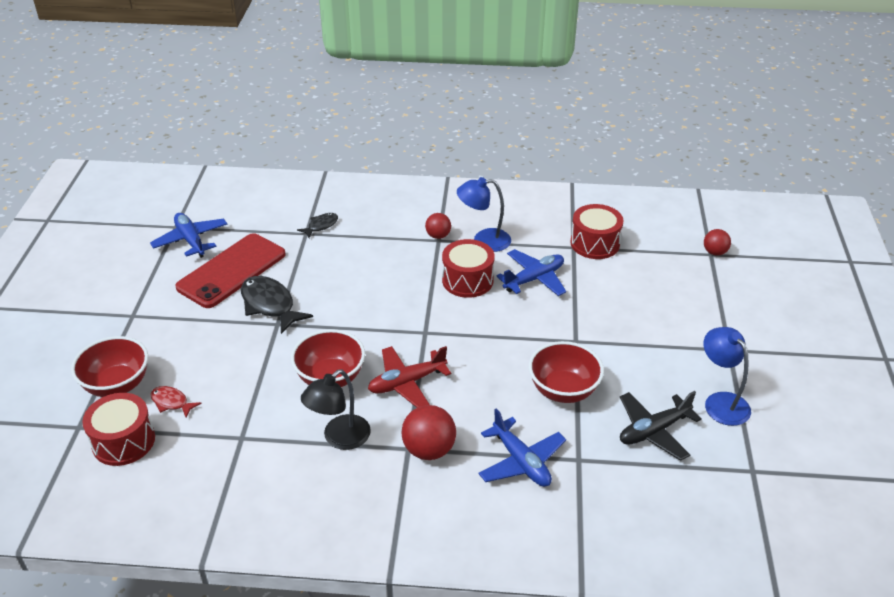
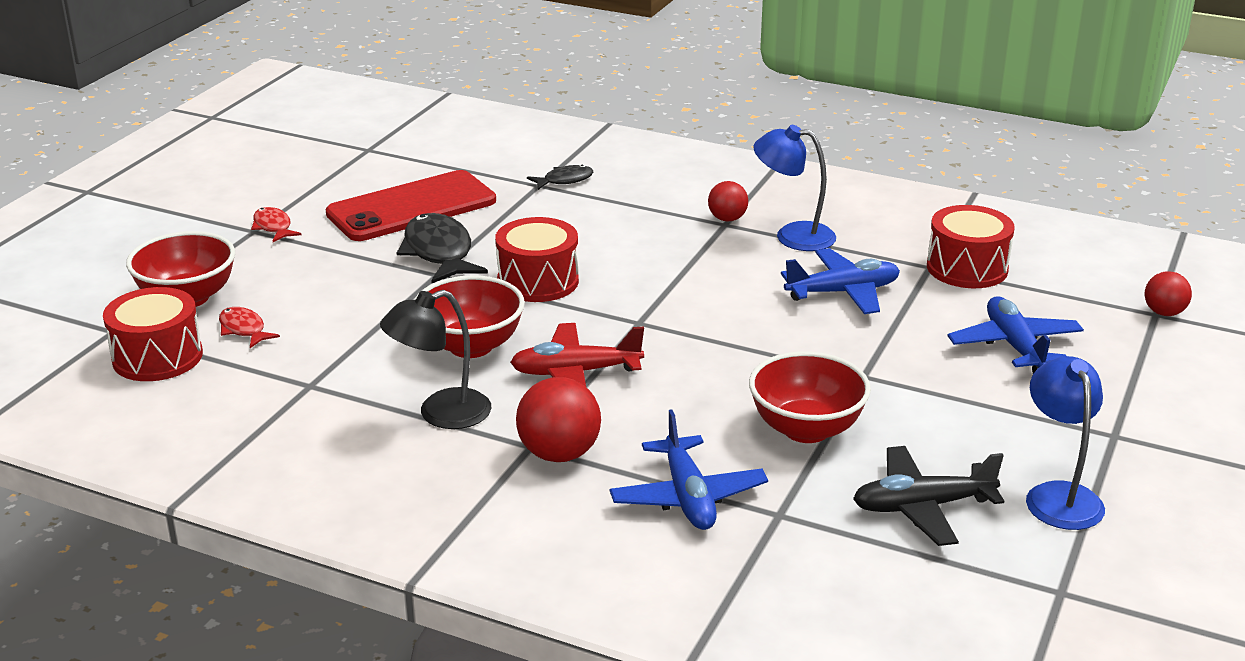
camera: 20 degrees right, 10 degrees down
blue plane [150,213,228,258] -> blue plane moved to [947,296,1084,374]
red drum [442,239,495,298] -> red drum moved to [495,217,579,302]
none -> red fish [251,207,301,242]

